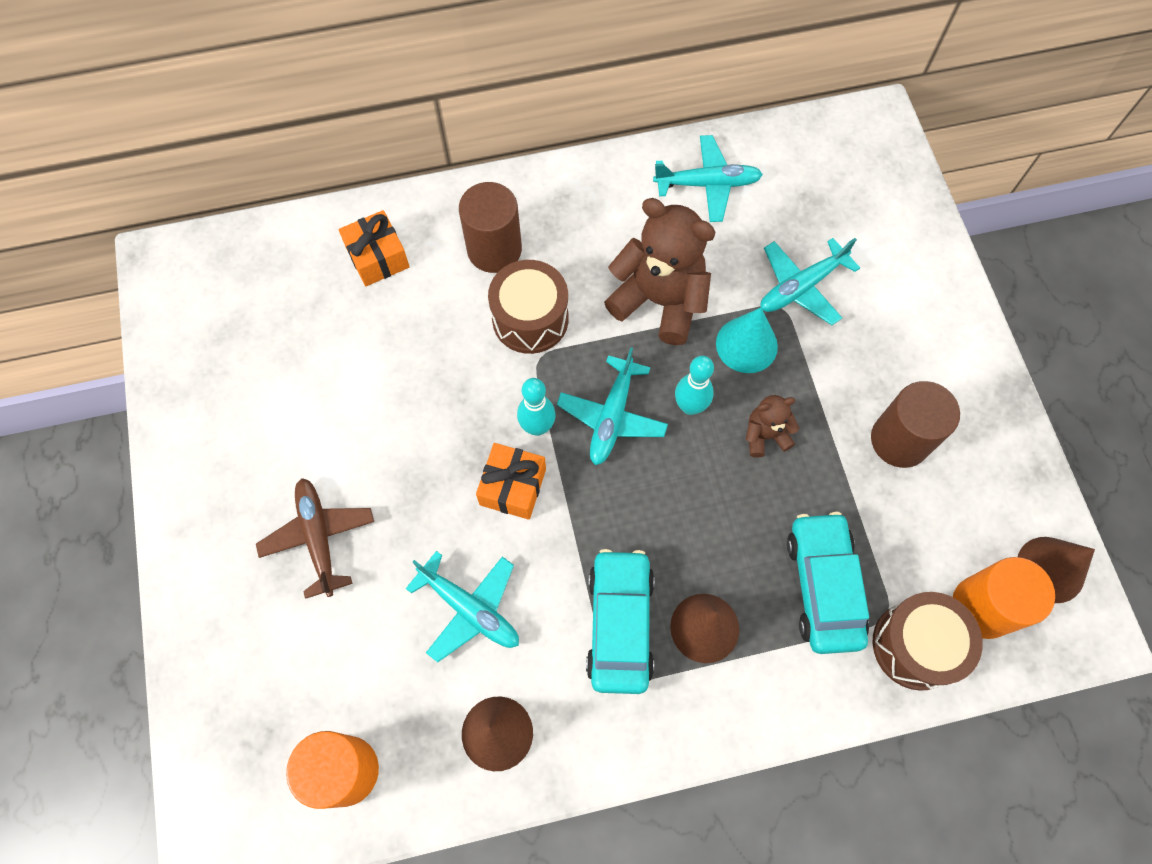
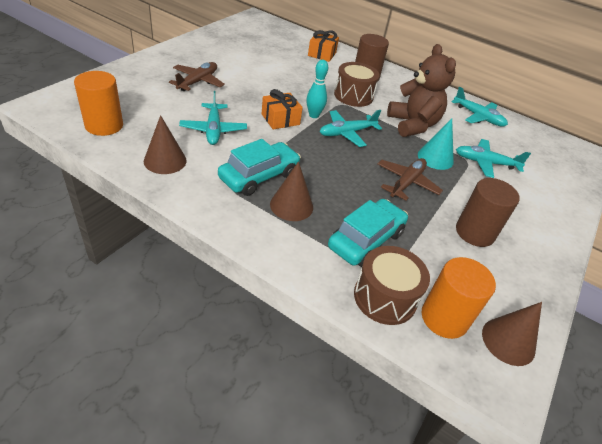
camera: 40 degrees right, 25 degrees down
turquoise bowling pin [675,356,714,415] -> none
brown teddy bear [746,395,799,457] -> brown plane [378,158,443,201]

